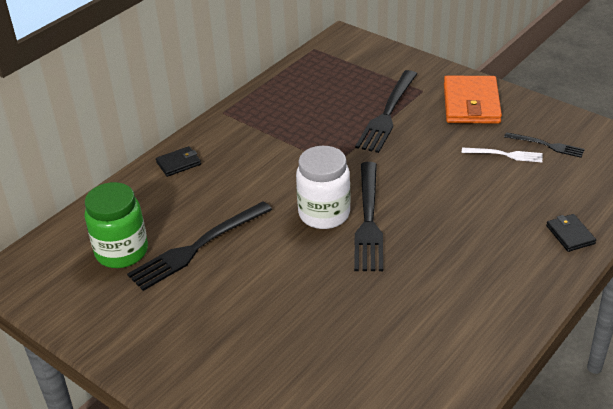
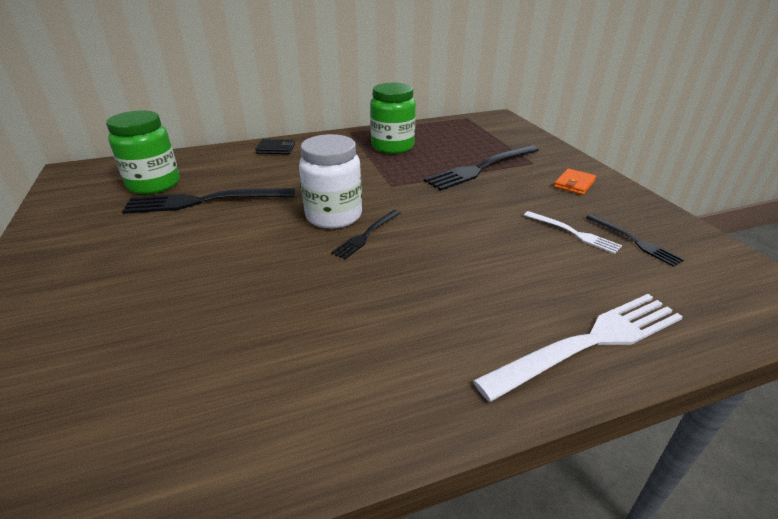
camera: 30 degrees right, 5 degrees down
black fork [354,162,383,271] -> black fork [331,210,400,259], size x0.54
orange wallet [444,76,502,124] -> orange wallet [554,169,596,195], size x0.51
black wallet [546,214,596,252] -> white fork [473,294,683,402]
none -> green jar [370,83,416,154]

